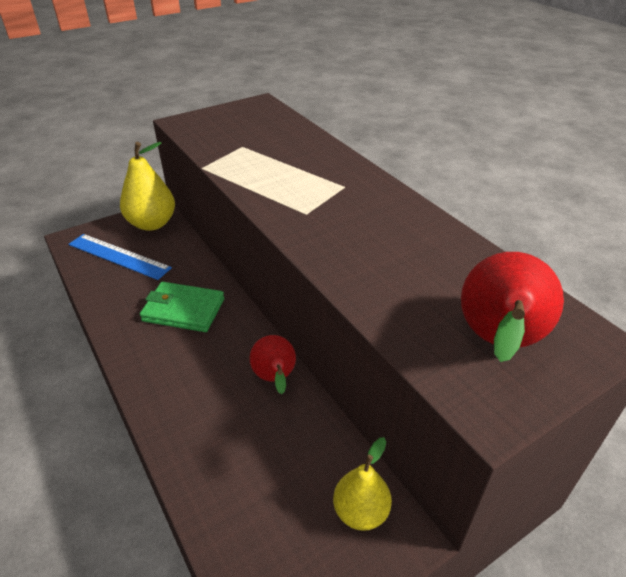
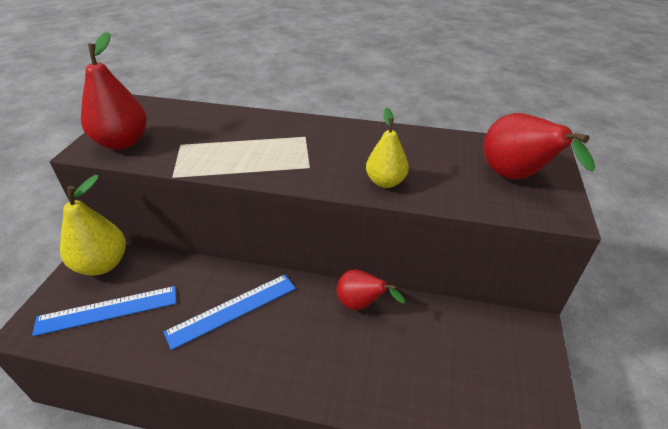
camera: 45 degrees left, 0 degrees up
green wallet [140,282,224,332] -> blue ruler [163,274,296,350]
yellow pear [333,437,392,531] -> yellow pear moved to [366,108,409,188]
none -> red pear [81,32,147,150]

